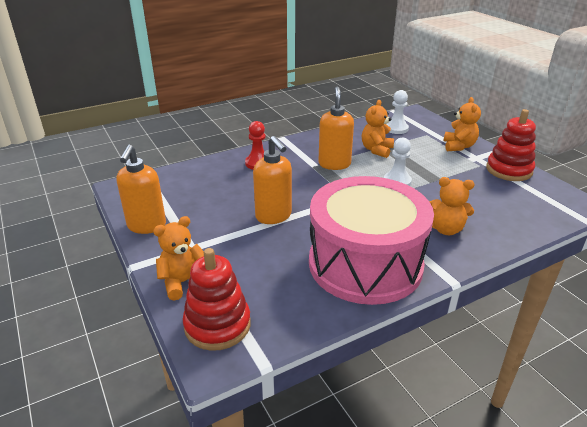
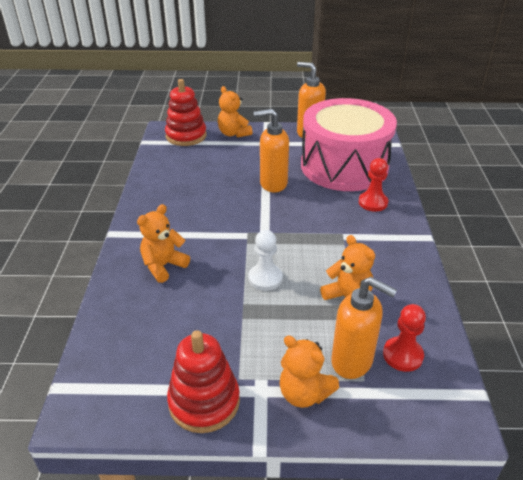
camera: 120 degrees right, 5 degrees up
orange teddy bear [153,216,204,301] -> orange teddy bear turned 150 degrees clockwise [218,86,253,138]
pink drum [309,176,434,305] -> pink drum moved to [301,98,397,191]
orange soap dispenser [318,87,354,170] -> orange soap dispenser moved to [331,277,397,379]
white pawn [387,90,409,134] -> red pawn [383,304,426,372]

